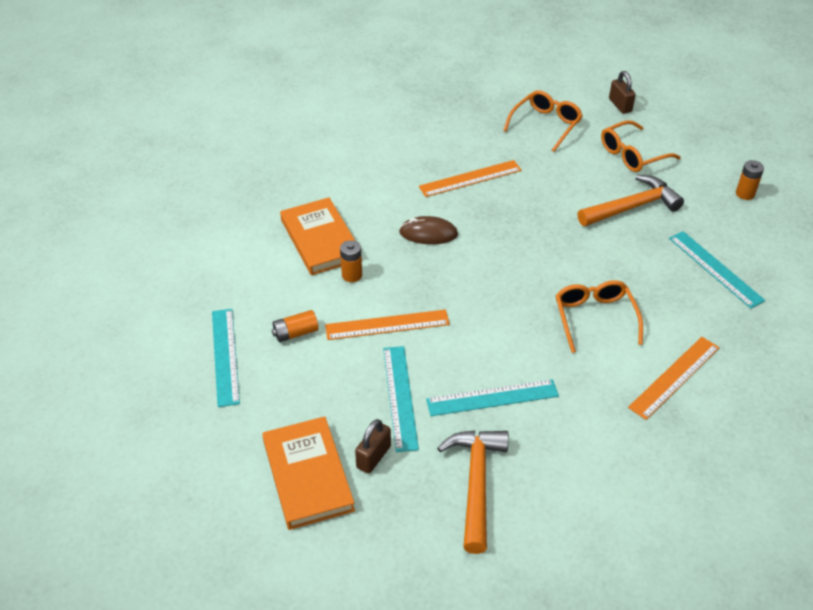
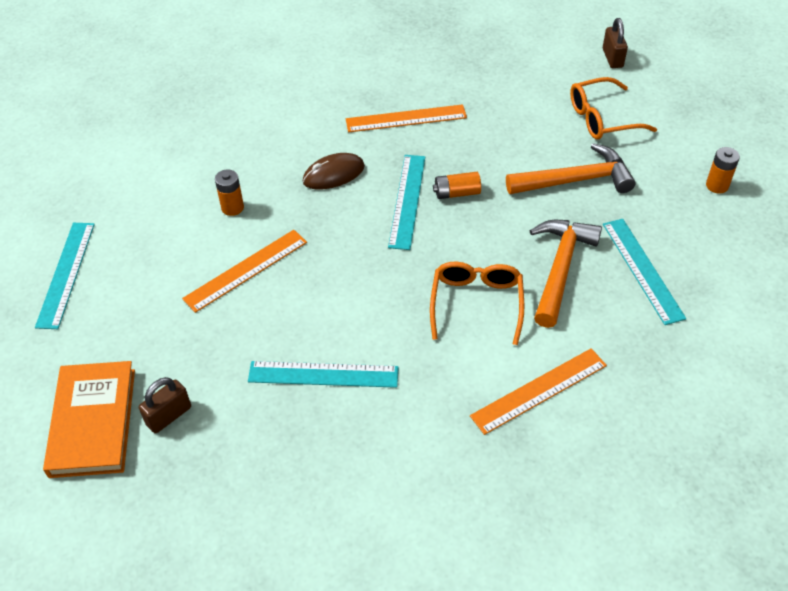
camera: 15 degrees right, 5 degrees up
orange battery [272,310,319,342] -> orange battery moved to [433,172,481,199]
orange book [280,197,362,275] -> none
orange ruler [325,309,450,340] -> orange ruler turned 45 degrees counterclockwise [182,230,307,313]
turquoise ruler [383,346,419,452] -> turquoise ruler moved to [388,155,425,250]
brown mouse [399,216,458,244] -> brown mouse turned 45 degrees counterclockwise [303,153,365,190]
orange hammer [437,430,509,554] -> orange hammer moved to [530,220,602,328]
orange glasses [503,90,583,152] -> none

